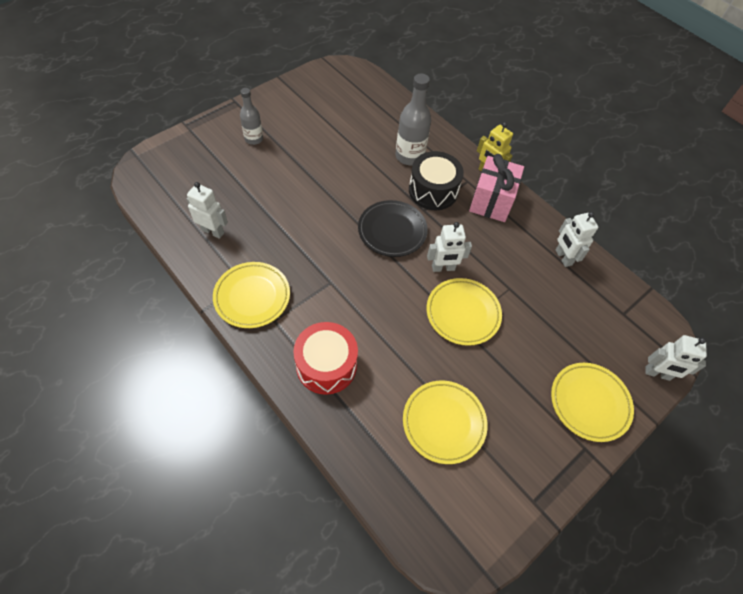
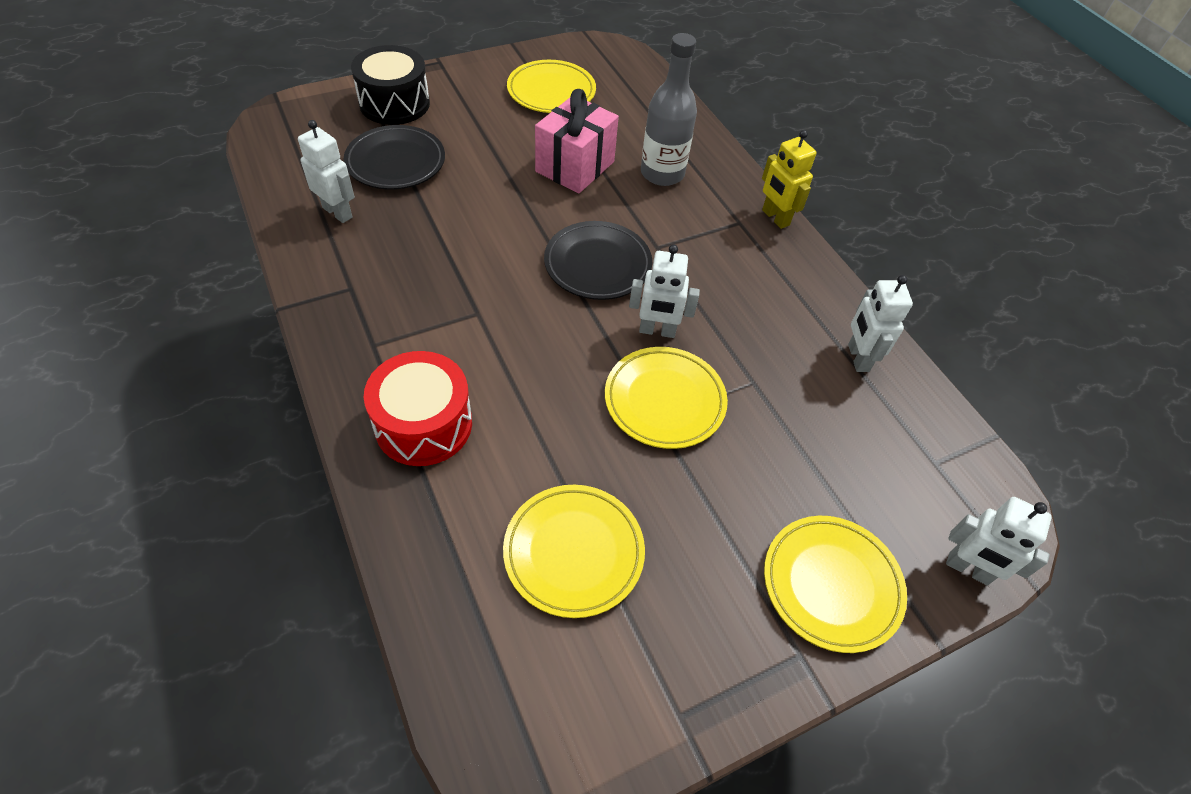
camera: 15 degrees right, 5 degrees down
yellow plate [213,262,290,328] -> yellow plate moved to [507,60,596,113]
grey bottle [240,88,263,145] -> none
black drum [409,151,464,210] -> black drum moved to [351,45,430,125]
pink gift [469,154,524,222] -> pink gift moved to [535,89,619,193]
none -> black plate [344,125,445,190]

